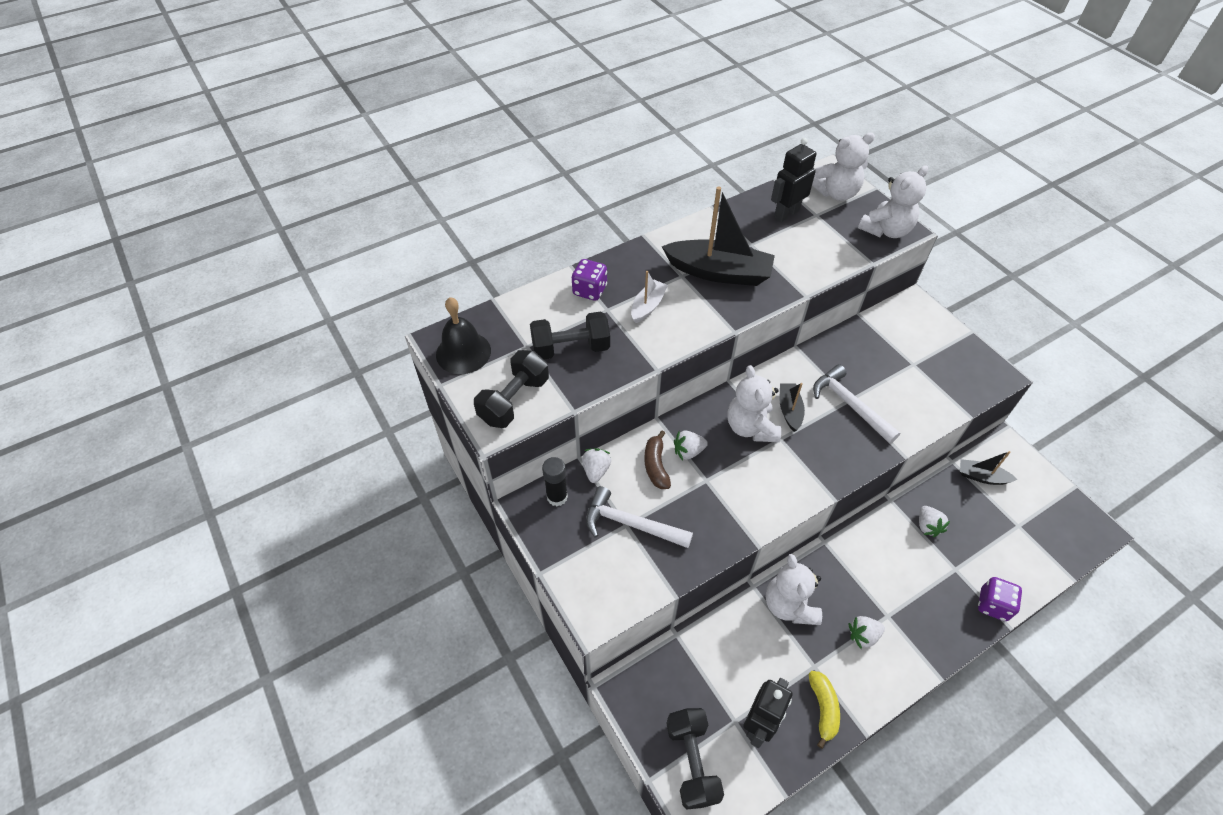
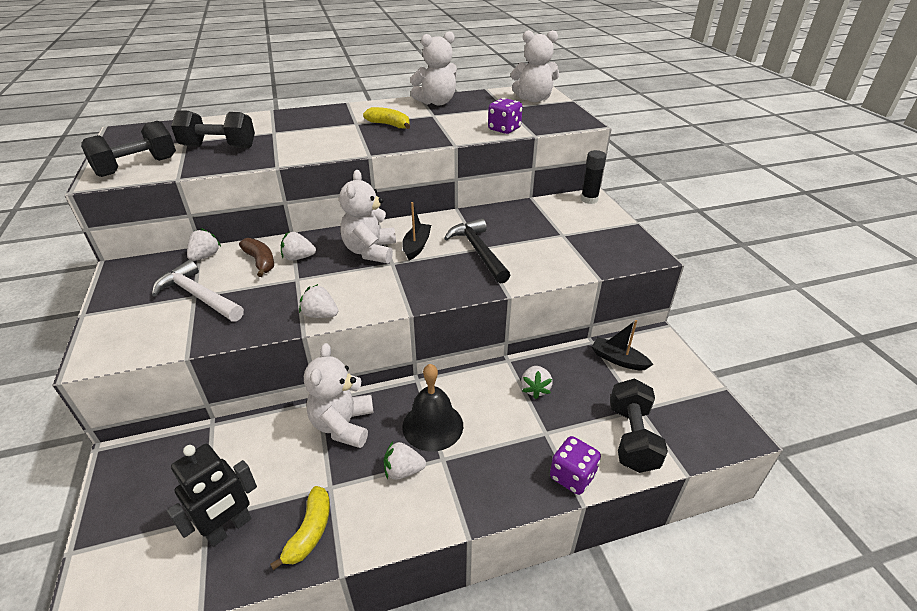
camera: 15 degrees right, 15 degrees down
black bell [436,297,491,374] -> black bell moved to [402,364,463,452]
black glue stick [542,457,568,506] -> black glue stick moved to [581,150,606,204]
purple dice [572,259,607,301] -> purple dice moved to [488,98,523,134]
white boat [631,271,668,323] -> none
brown banana [644,431,671,489] -> brown banana turned 135 degrees clockwise [239,238,274,277]
black boat [662,187,775,286] -> yellow banana [363,107,410,129]
black dumbbell [666,708,724,809] -> black dumbbell moved to [610,379,668,473]
black robot [771,138,816,222] -> none
white hammer [813,364,900,444] -> black hammer [444,218,510,284]
white teddy bear [858,165,928,238] -> white teddy bear moved to [410,32,457,105]
none -> white strawberry [299,284,338,318]

